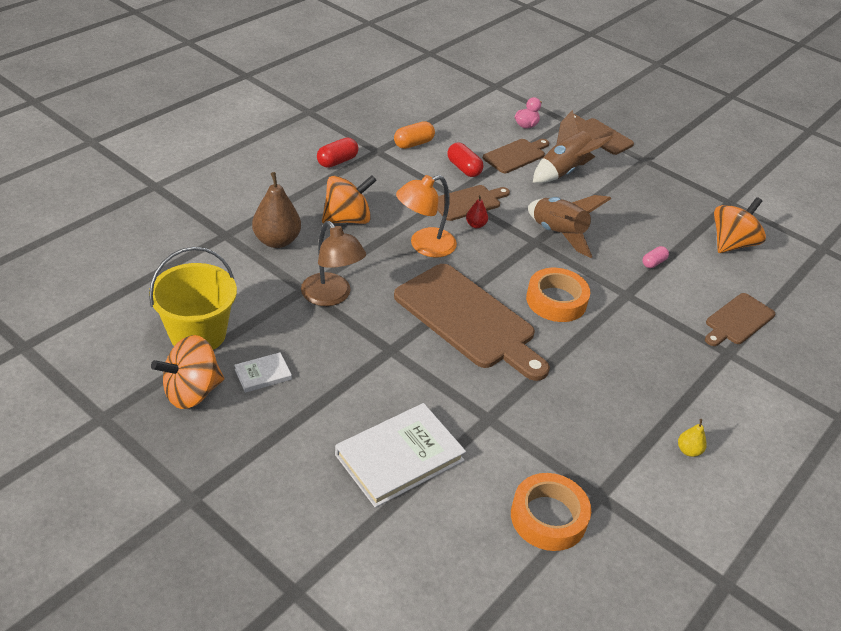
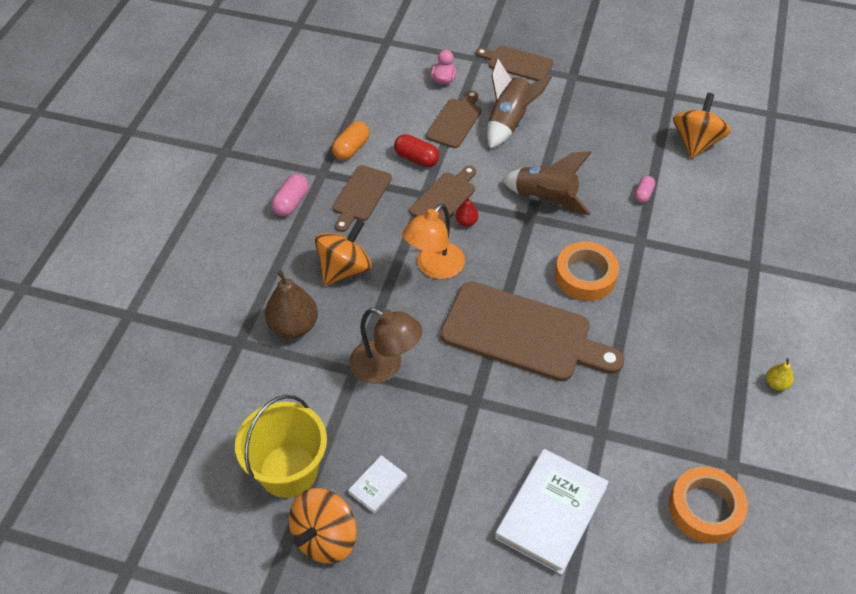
camera: 20 degrees left, 10 degrees up
red capsule [317,138,358,168] -> pink capsule [272,174,309,216]
brown cutting board [705,293,775,346] -> brown cutting board moved to [332,165,392,232]

